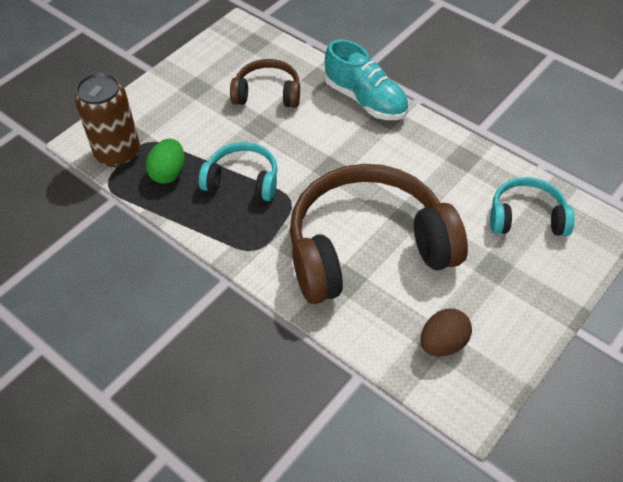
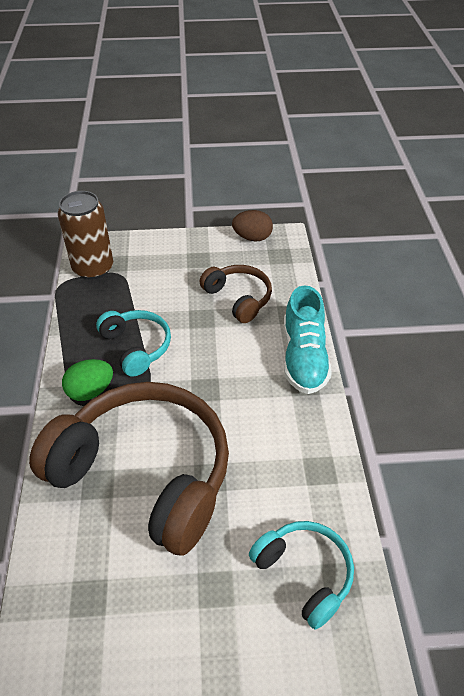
camera: 45 degrees right, 5 degrees down
green egg [146,139,185,184] -> green egg moved to [62,359,113,401]
brown egg [421,308,472,357] -> brown egg moved to [232,210,273,242]

